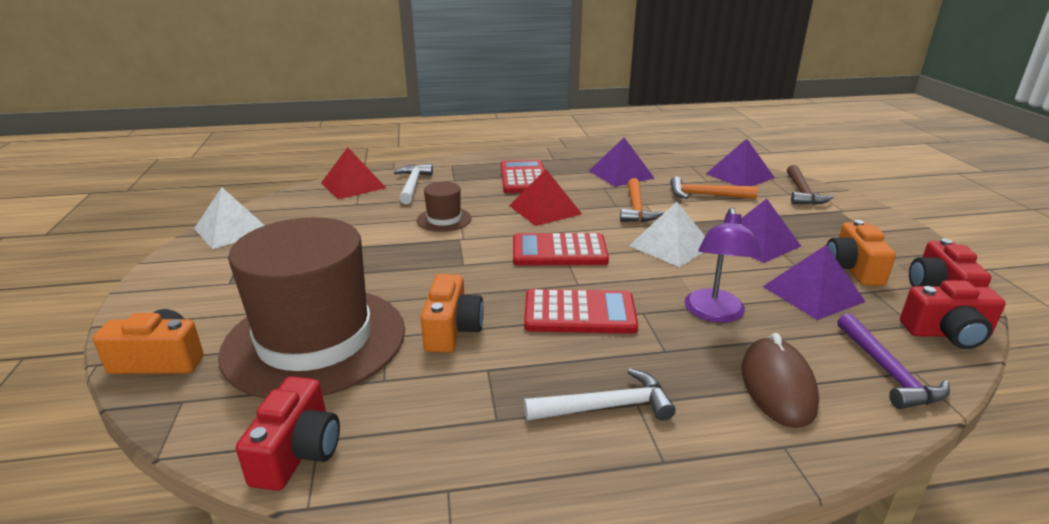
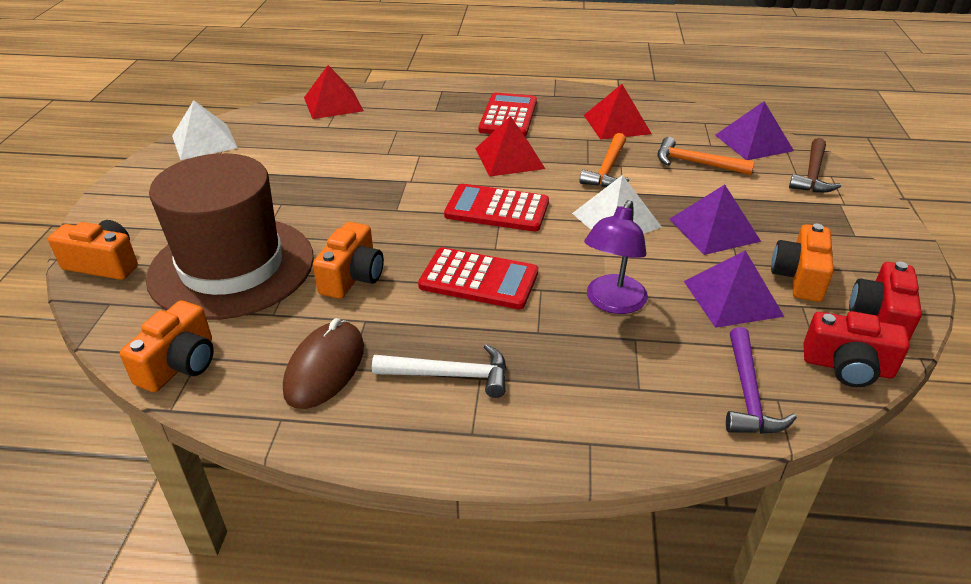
camera: 15 degrees right, 10 degrees up
red camera [236,376,340,491] -> orange camera [120,300,214,392]
white hammer [394,164,433,204] -> none
brown hat [417,182,472,232] -> none
purple pyramid [589,138,655,187] -> red pyramid [584,84,652,140]
brown mouse [742,333,819,428] -> brown mouse moved to [283,318,364,409]

